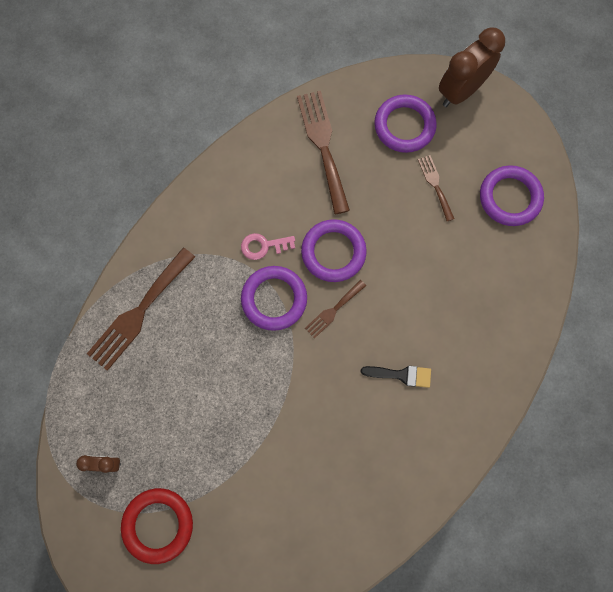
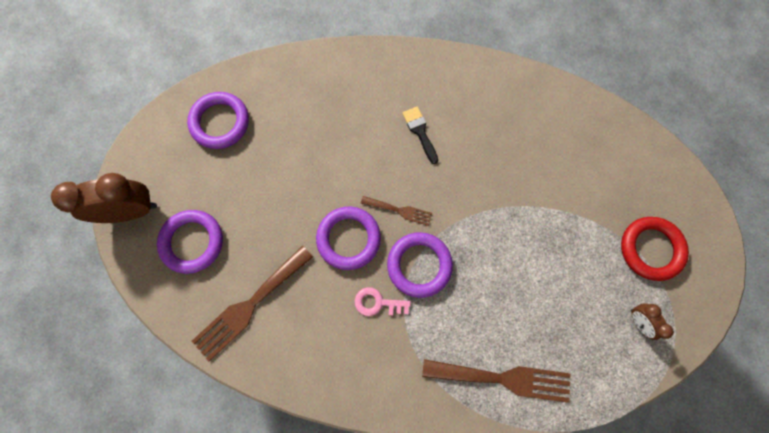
camera: 120 degrees left, 0 degrees up
pink key [241,233,295,260] -> pink key turned 135 degrees clockwise [355,287,411,316]
brown fork [418,155,454,221] -> none
brown clock [439,27,505,107] -> brown clock turned 150 degrees clockwise [51,173,157,223]

